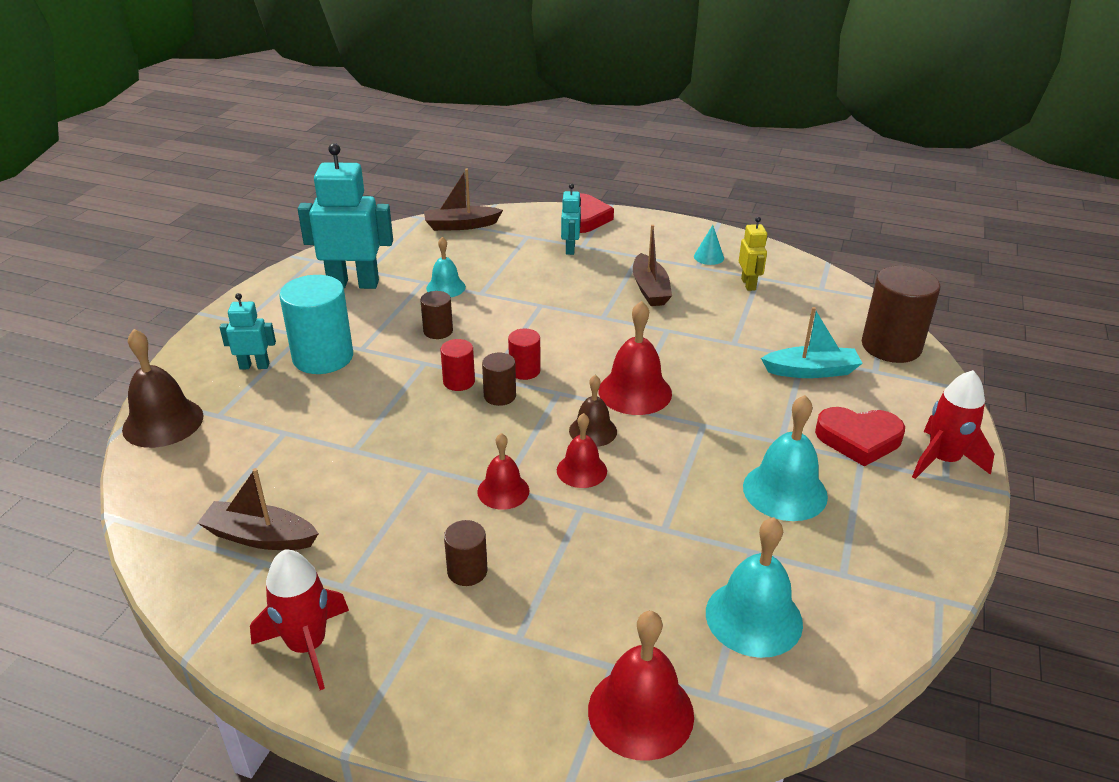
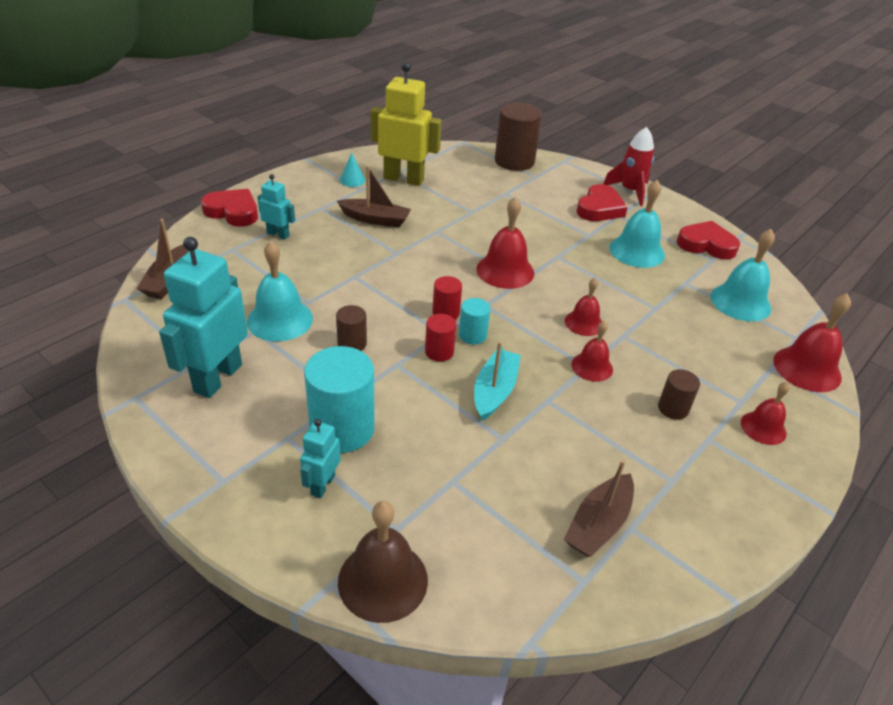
camera: 70 degrees left, 5 degrees up
red rocket [250,549,349,690] -> none
turquoise bell [426,237,466,297] -> turquoise bell [247,241,313,341], size x1.61
brown cylinder [482,353,516,406] -> turquoise cylinder [459,298,491,345]
brown bell [569,375,617,447] -> none
yellow robot [739,217,767,291] -> yellow robot [371,62,442,186], size x1.97
turquoise boat [761,307,863,378] -> turquoise boat moved to [474,341,521,421]
none -> red heart [677,221,740,260]
none -> red bell [741,382,790,445]

